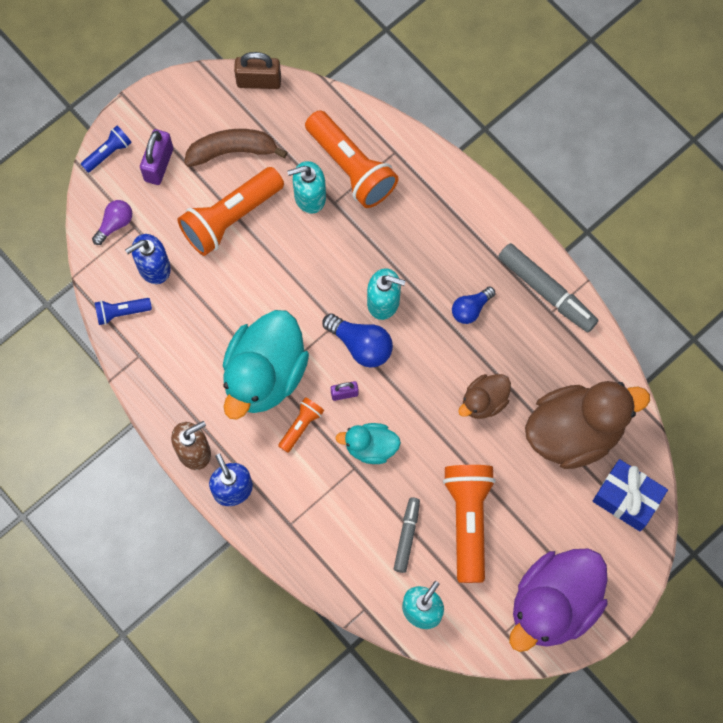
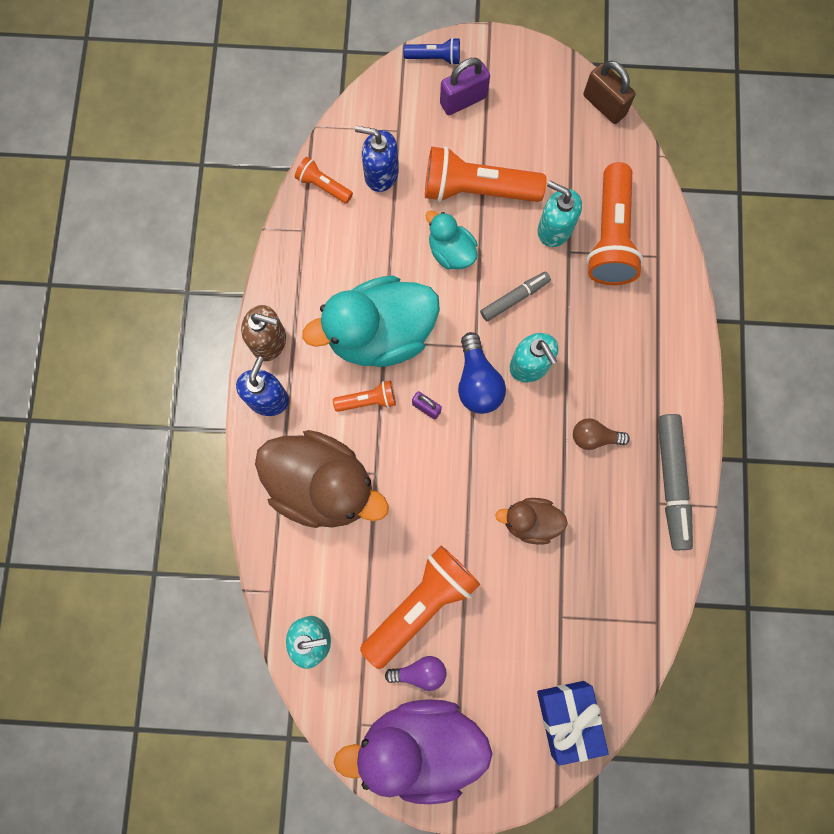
camera: 45 degrees right, 5 degrees up
purple light bulb [92,200,132,245] -> purple light bulb moved to [385,656,446,691]
blue flashlight [95,298,152,325] -> orange flashlight [295,157,353,204]
brown banana [184,129,287,167] -> none
turquoise duck [336,423,401,464] -> turquoise duck moved to [425,210,478,269]
grey marker [394,497,420,573] -> grey marker moved to [480,272,551,321]
blue light bulb [452,287,495,324] -> brown light bulb [573,418,630,450]
brown duck [525,381,650,469] -> brown duck moved to [255,430,389,528]

